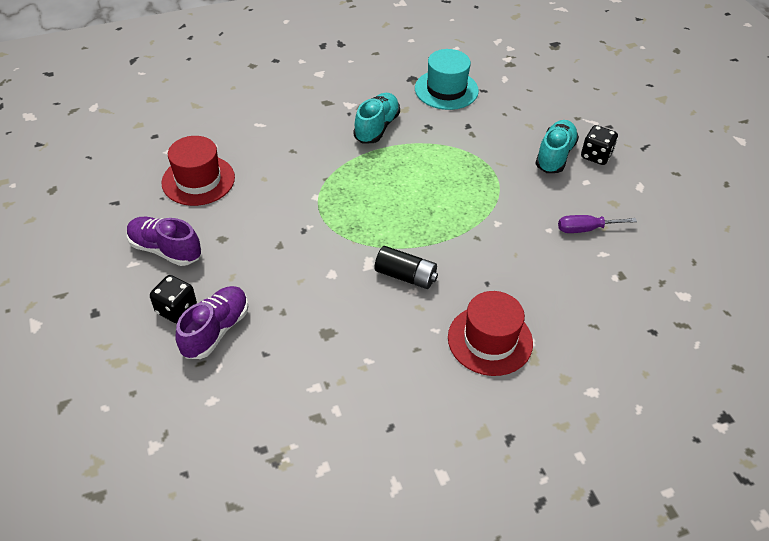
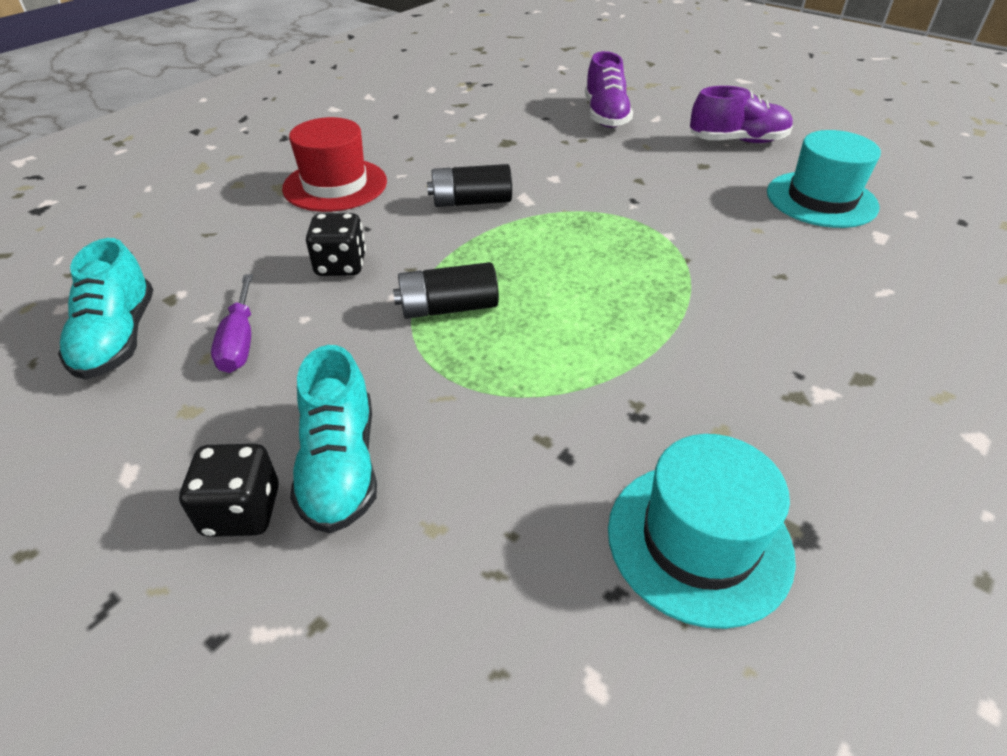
camera: 150 degrees right, 5 degrees down
black dice [150,275,197,323] -> black dice moved to [306,213,366,276]
red hat [162,136,235,206] -> turquoise hat [767,130,881,228]
turquoise shoe [353,93,400,144] -> turquoise shoe moved to [58,238,153,379]
purple screwdriver [558,215,637,233] -> purple screwdriver turned 120 degrees clockwise [211,274,253,373]
none -> black battery [393,262,499,319]

